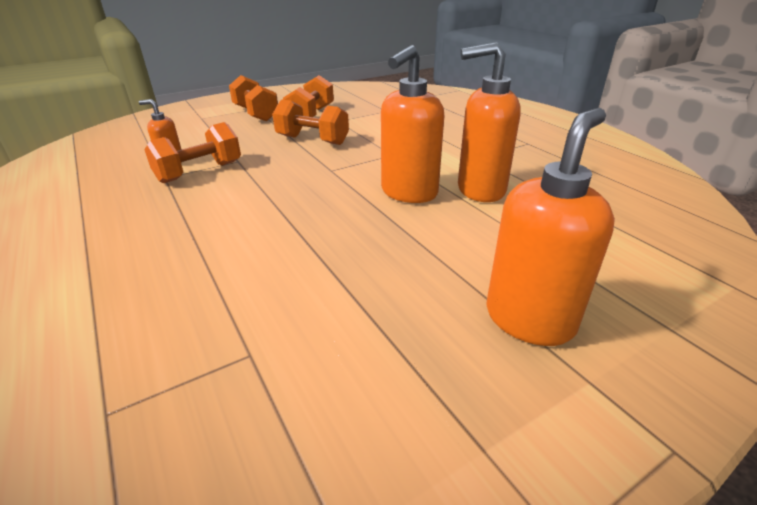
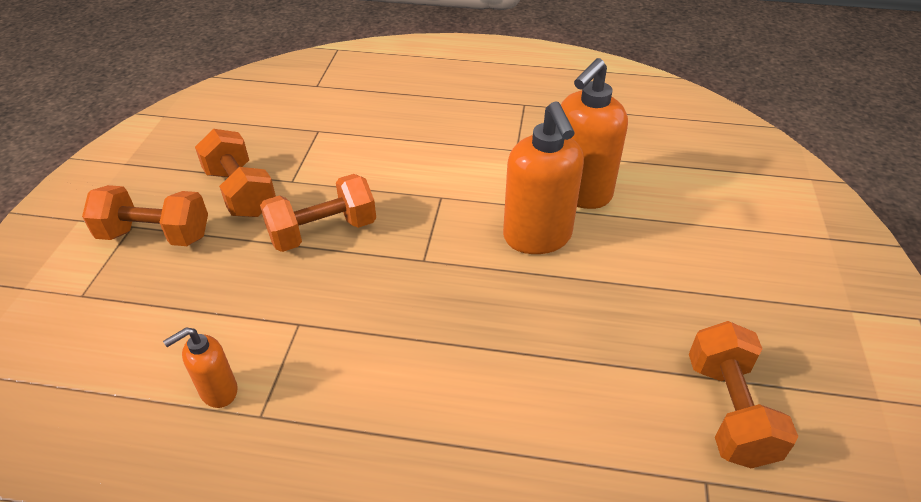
camera: 50 degrees left, 10 degrees up
orange dumbbell [144,122,241,183] -> orange dumbbell moved to [689,321,798,468]
orange soap dispenser [486,108,615,346] -> none

